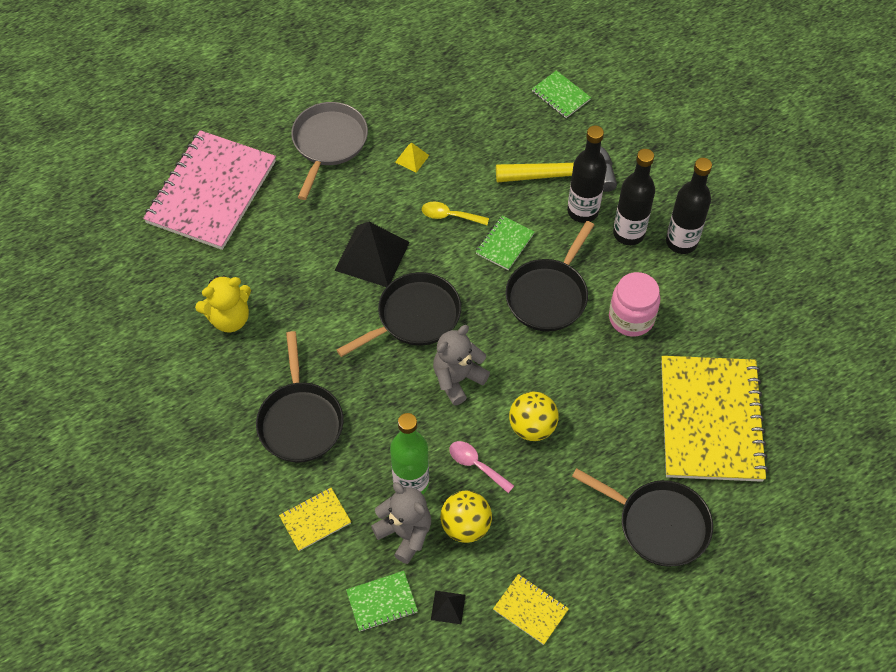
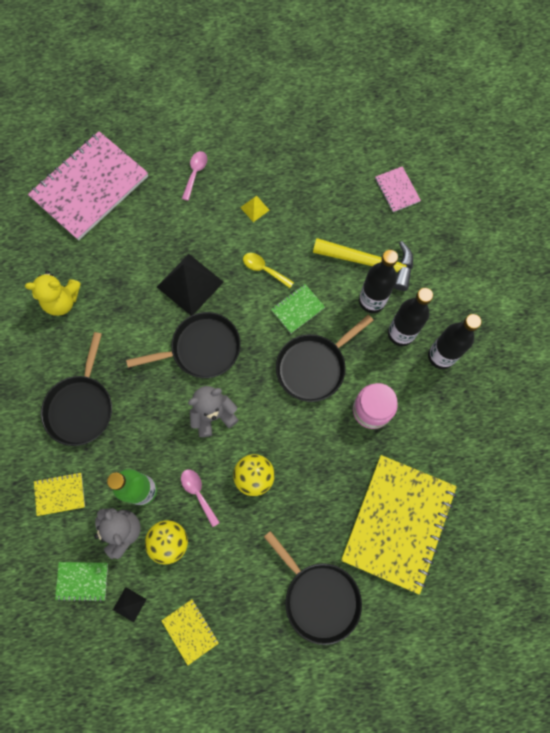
camera: 20 degrees right, 15 degrees up
grey pan [291,102,368,200] -> pink spoon [182,151,207,201]
green notebook [532,70,591,118] -> pink notebook [375,166,421,212]

